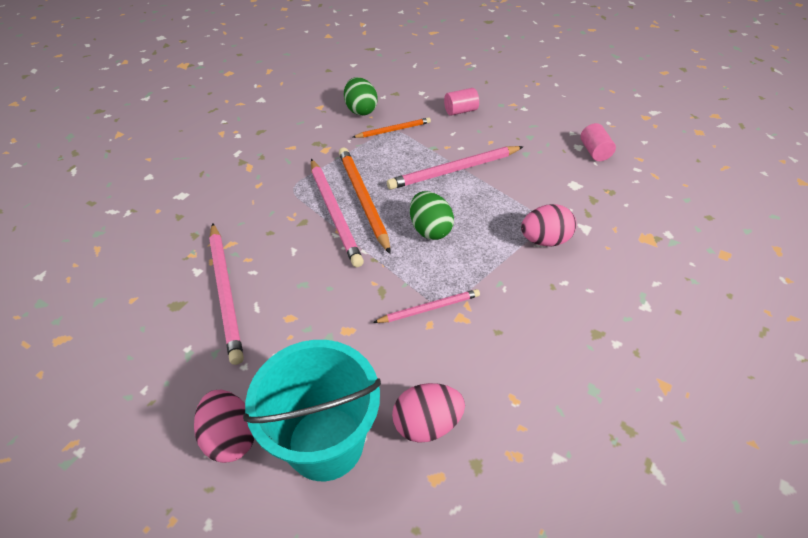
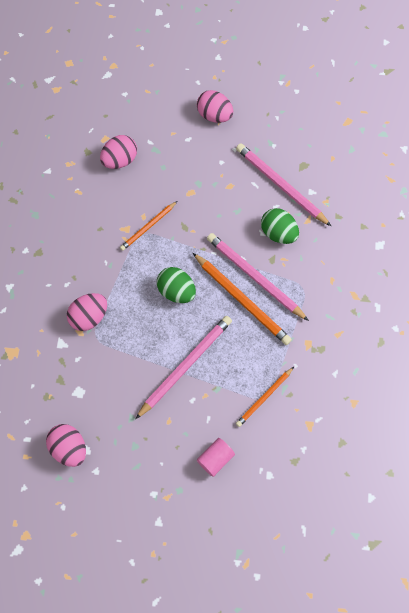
camera: 155 degrees right, 20 degrees up
turquoise bucket [243,340,381,481] -> none
green egg [344,77,378,116] -> green egg moved to [261,208,299,244]
pink pencil [373,289,480,323] -> orange pencil [120,201,177,251]
pink cylinder [580,123,616,161] -> pink egg [46,424,86,467]

